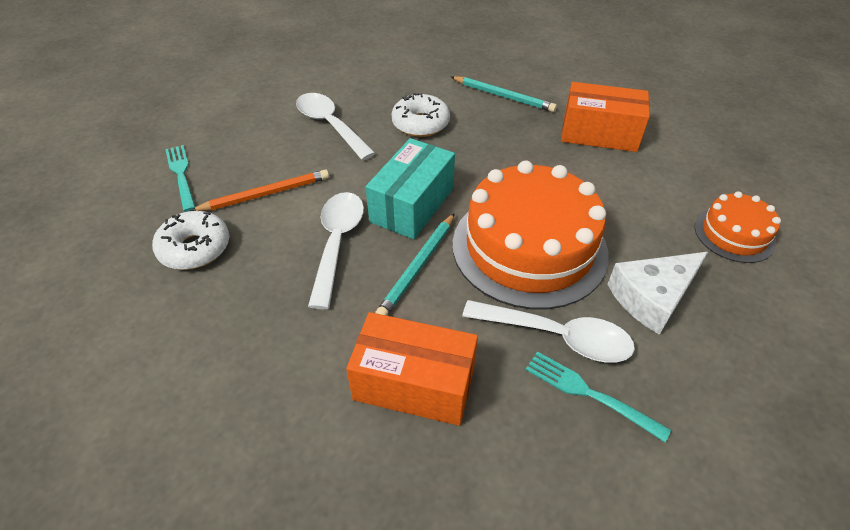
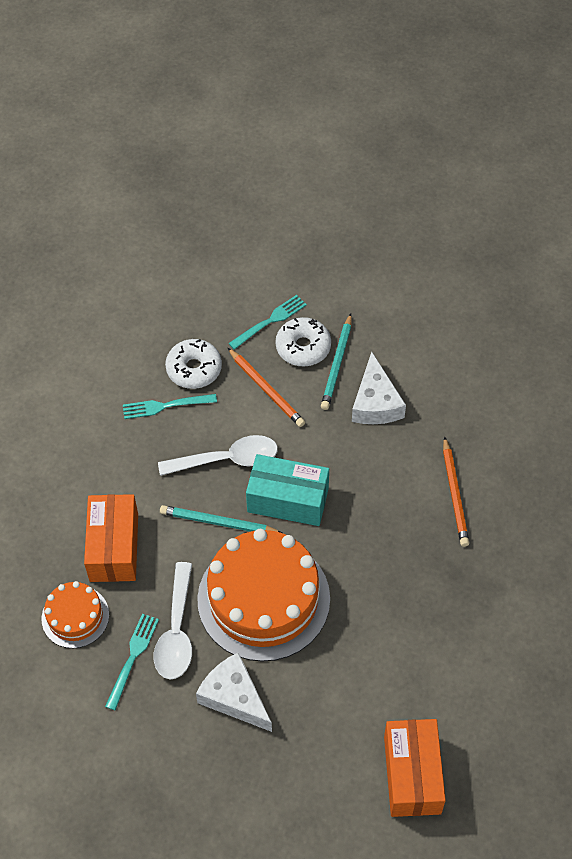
camera: 75 degrees right, 10 degrees up
white spoon [296,93,375,160] -> white cheese [352,352,406,424]
white donut [391,93,450,137] -> white donut moved to [276,317,331,366]
turquoise pencil [451,76,557,112] -> turquoise pencil moved to [321,314,352,410]
orange box [561,82,650,152] -> orange box moved to [384,719,446,817]
orange cake [694,191,781,263] -> orange cake moved to [42,581,109,648]
none -> turquoise fork [123,394,217,419]
none -> orange pencil [443,436,469,547]

